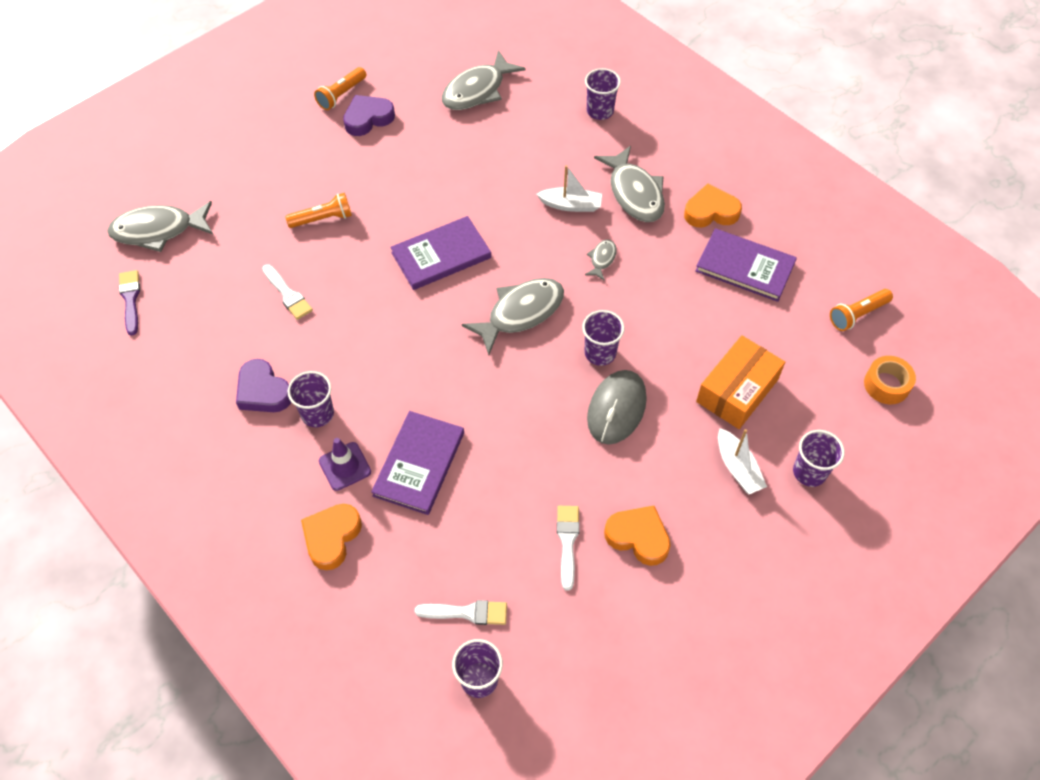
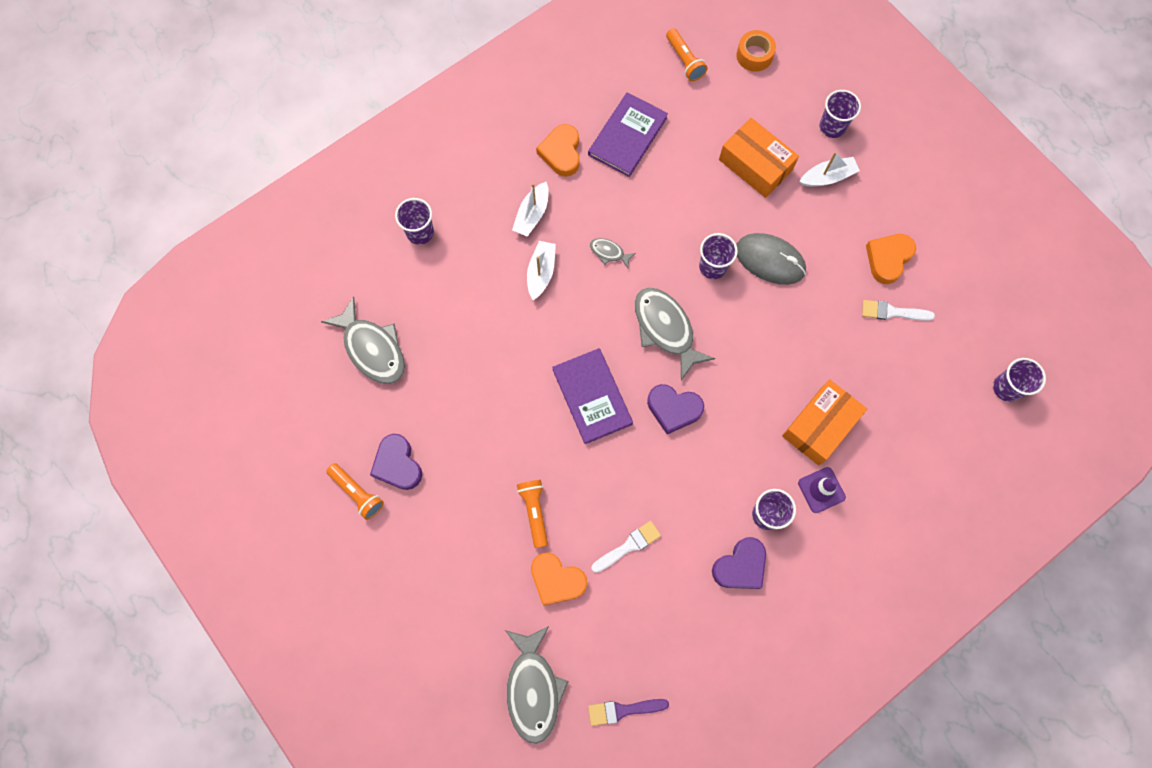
camera: 85 degrees left, 15 degrees up
orange heart [301,504,362,570] -> orange heart moved to [531,553,587,606]
purple book [371,411,464,515] -> orange box [782,379,867,466]
white brush [415,600,507,625] -> none
grey fish [594,146,665,222] -> white boat [512,182,549,236]
none -> purple heart [647,384,704,434]

